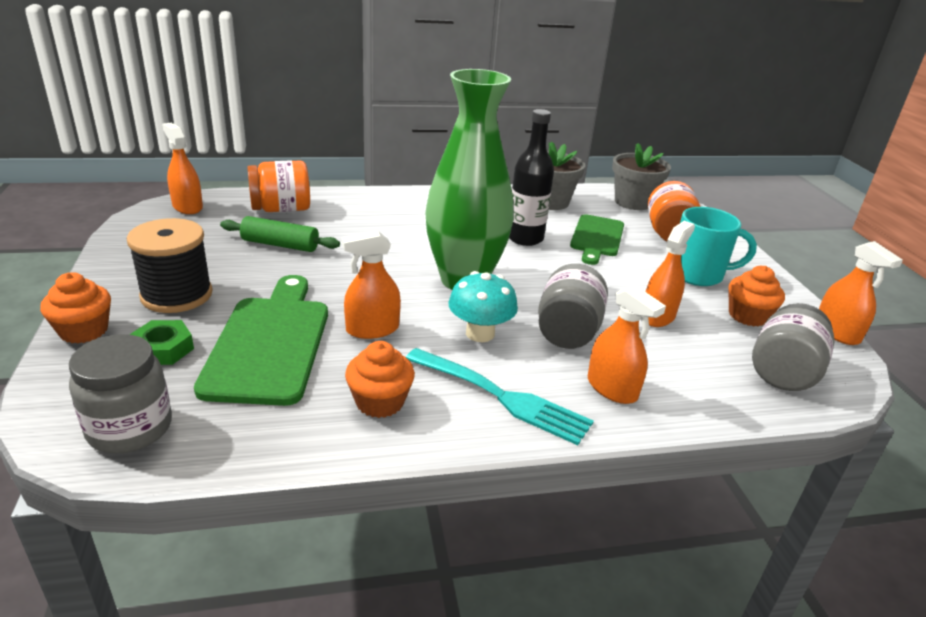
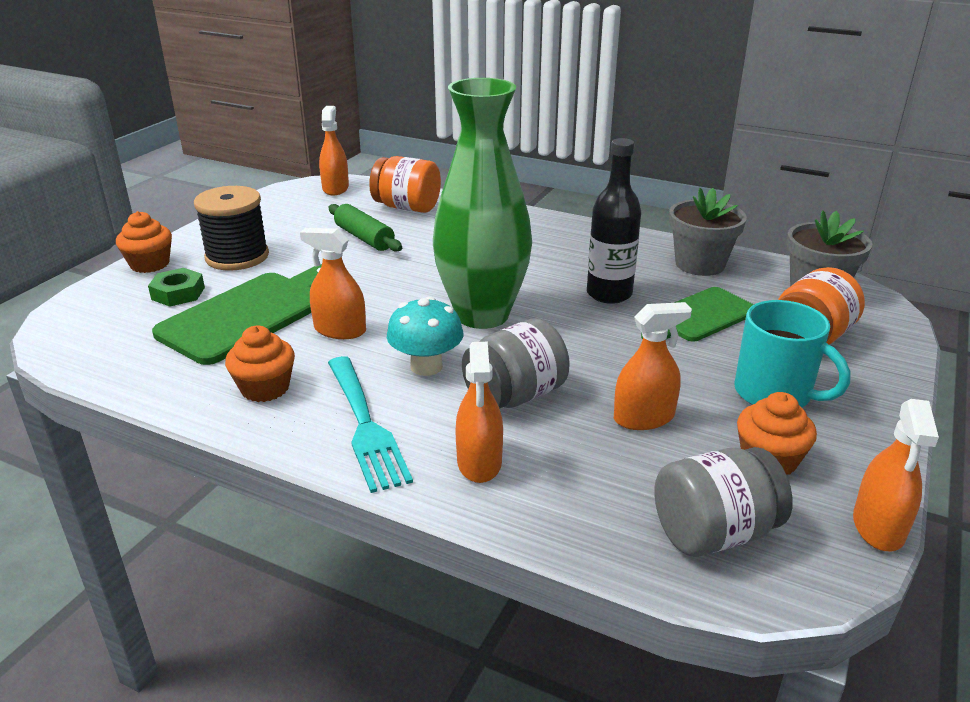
camera: 40 degrees right, 0 degrees up
grey jar [69,334,172,453] -> none

